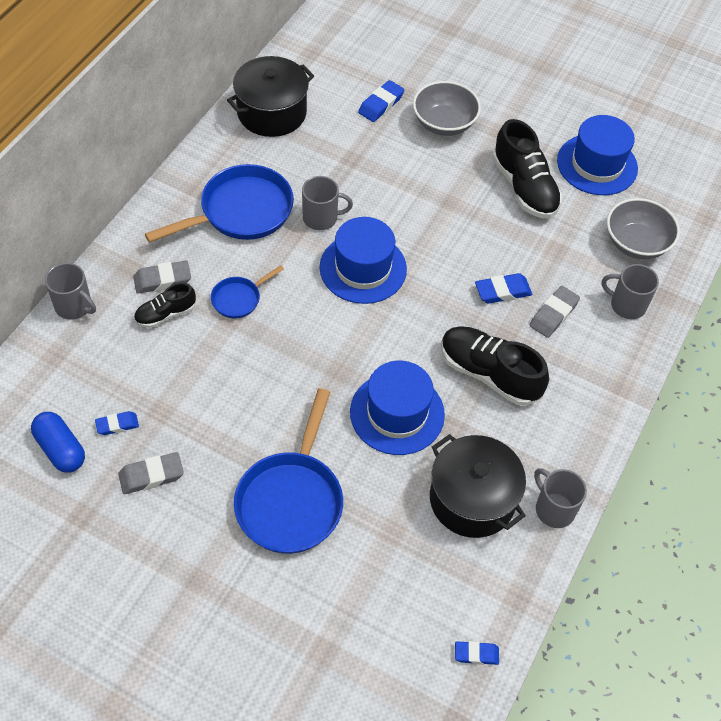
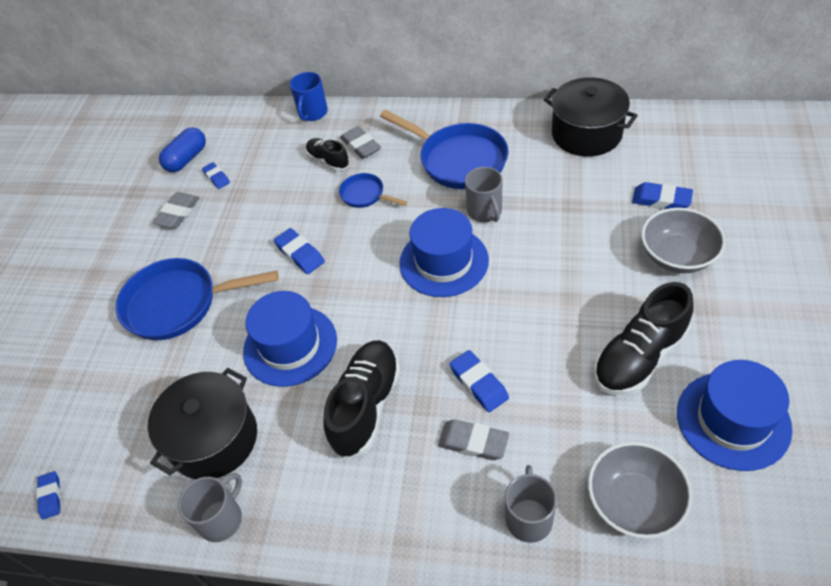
camera: 80 degrees right, 5 degrees down
grey mug [45,263,96,320] -> blue mug [290,72,328,121]
grey eraser [118,452,184,494] -> grey eraser turned 60 degrees clockwise [153,192,199,228]
none -> blue eraser [274,228,325,274]

